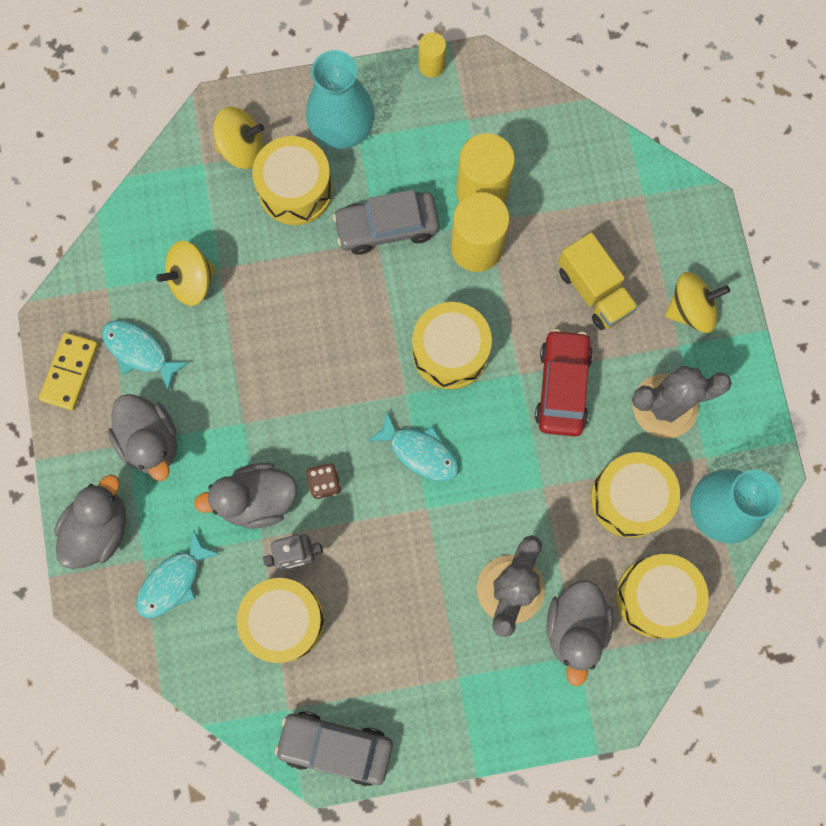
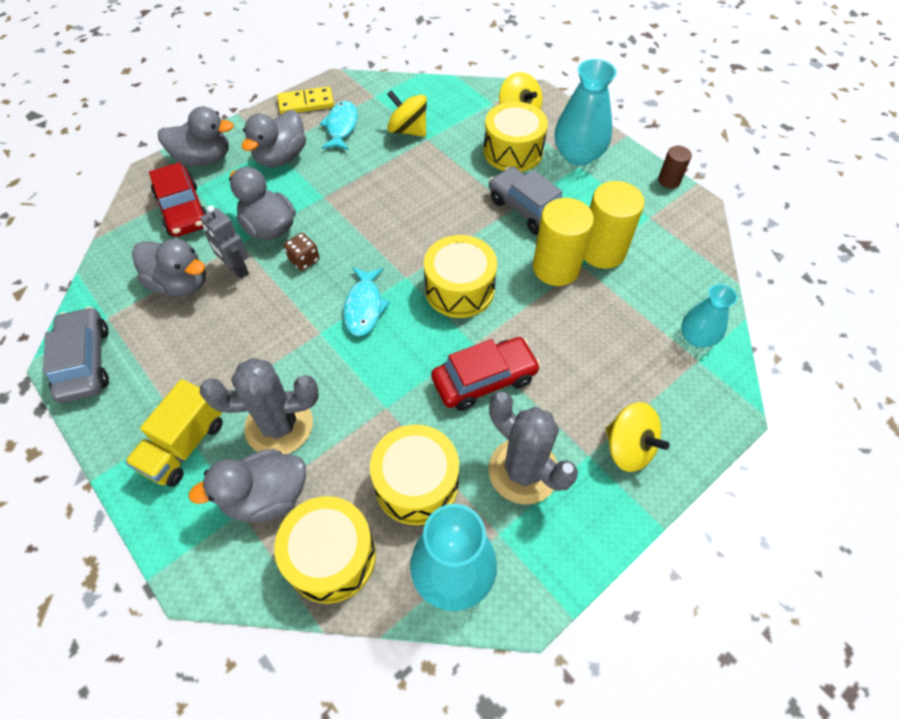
camera: 60 degrees right, 20 degrees down
turquoise fish [136,530,219,618] -> red car [149,162,208,237]
yellow drum [237,578,324,663] -> grey duck [132,239,206,296]
yellow cylinder [419,32,446,77] -> brown cylinder [658,146,692,188]
yellow truck [558,232,638,330] -> yellow truck moved to [125,379,223,487]
none -> turquoise vase [681,284,737,348]

